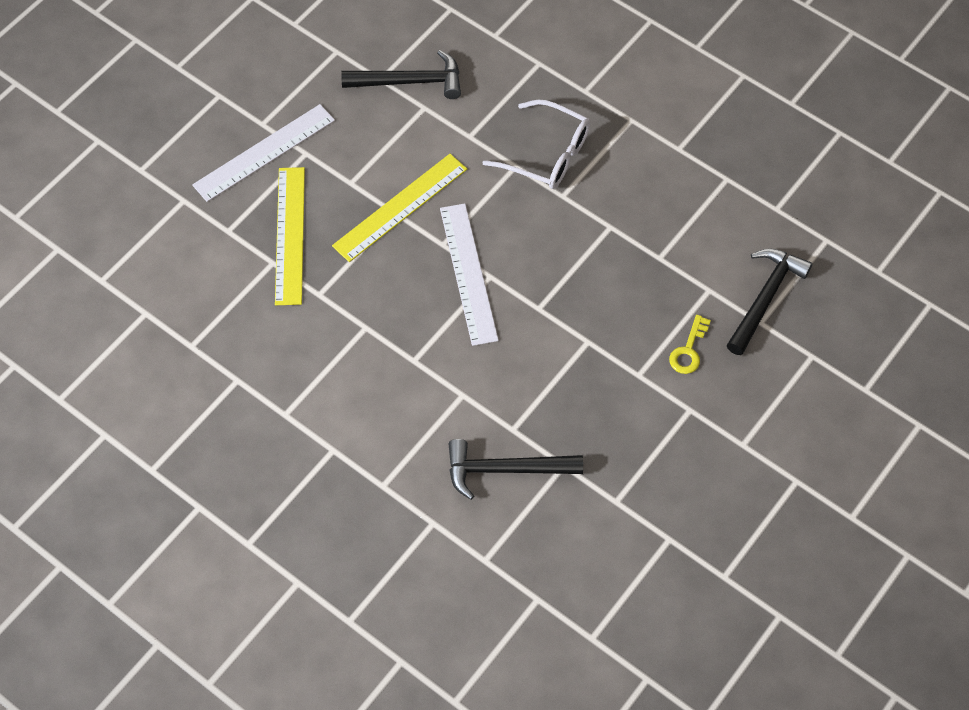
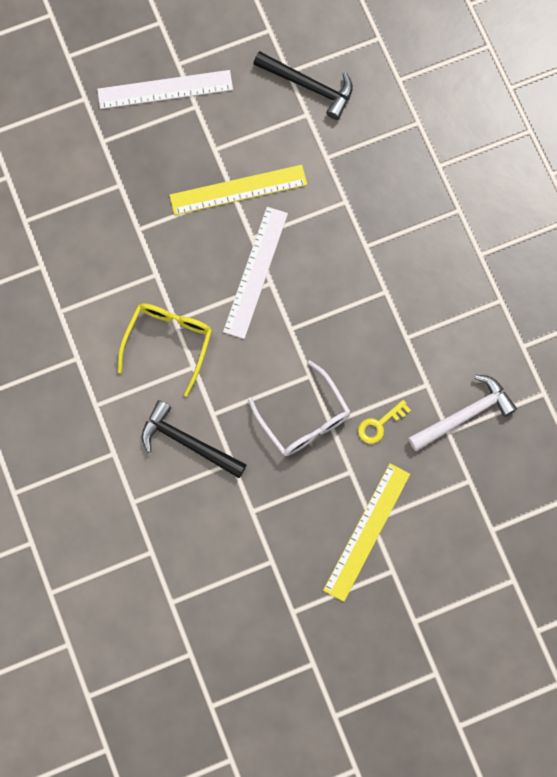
camera: 30 degrees right, 15 degrees up
yellow ruler [275,167,305,305] -> yellow ruler moved to [323,463,410,602]
white glasses [482,100,590,189] -> white glasses moved to [248,360,351,456]
black hammer [727,248,813,355] -> white hammer [408,374,517,451]
none -> yellow glasses [118,303,212,397]

